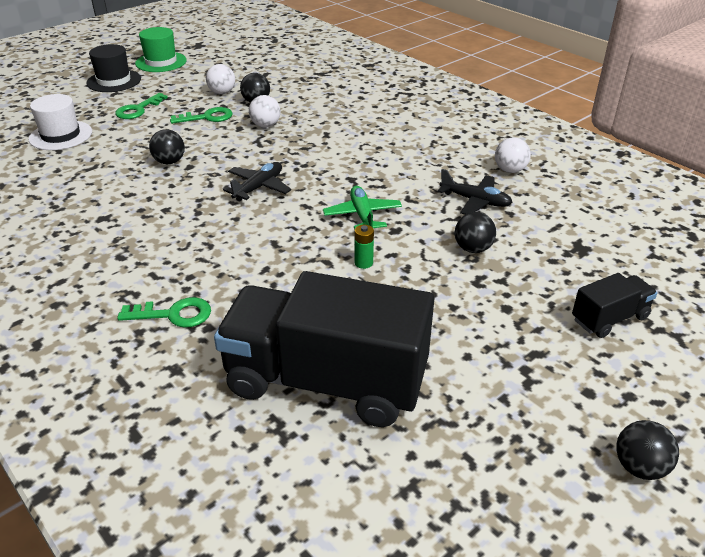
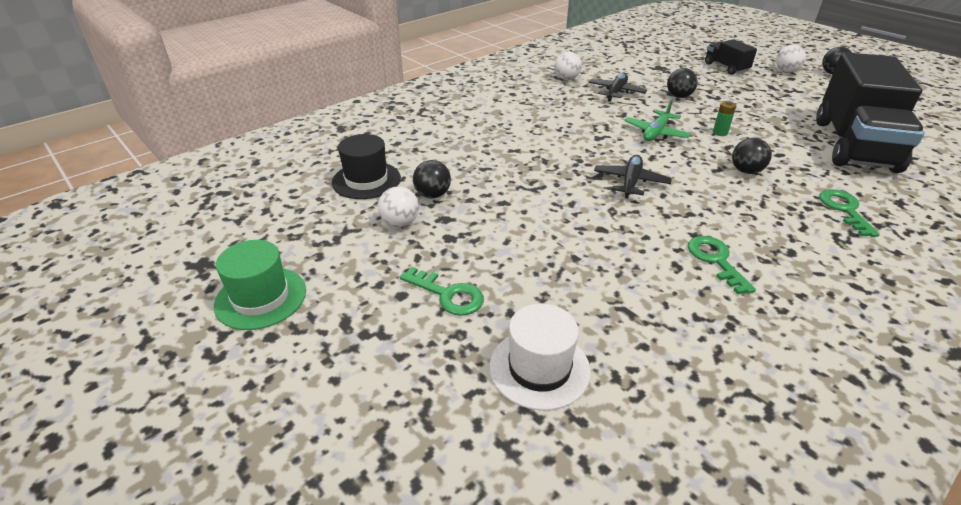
camera: 90 degrees left, 0 degrees up
black hat [86,44,141,92] -> black hat moved to [332,134,401,199]
black ball [149,129,185,164] -> black ball moved to [732,138,772,174]
green key [170,107,233,124] -> green key moved to [688,236,756,294]
black plane [223,162,291,202] -> black plane turned 75 degrees clockwise [594,155,672,198]
white ball [249,95,281,128] -> white ball moved to [776,45,806,72]
green plane [323,186,402,230] -> green plane turned 45 degrees counterclockwise [624,100,691,141]

